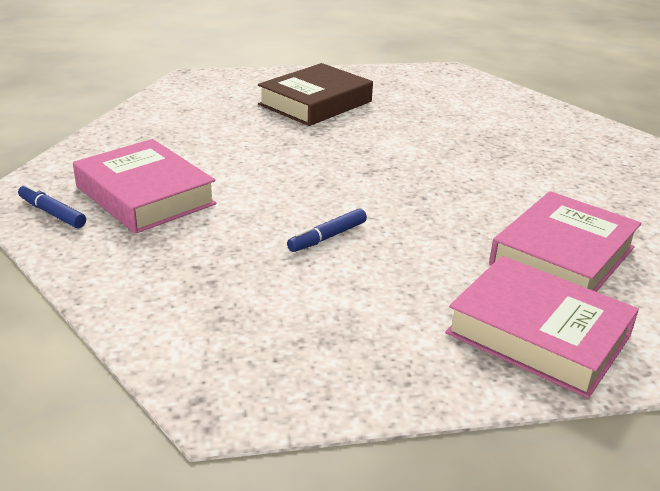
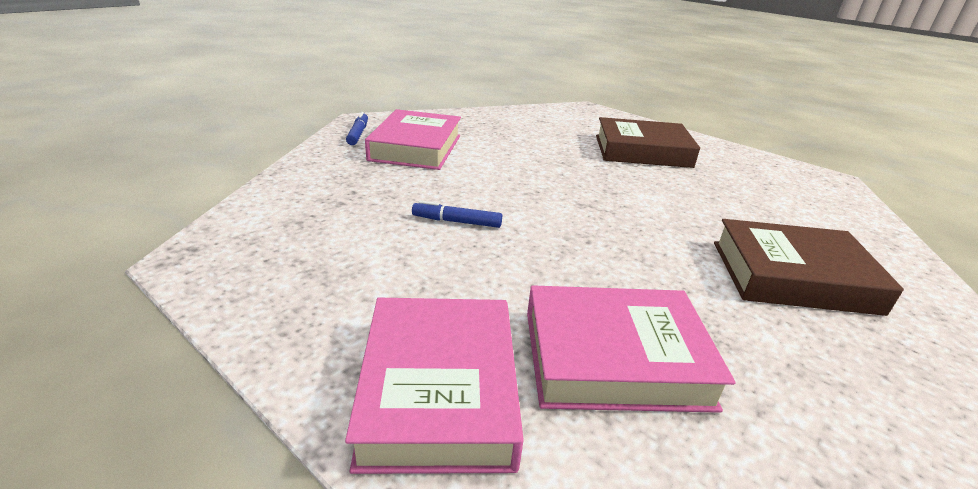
camera: 50 degrees right, 0 degrees up
none -> brown book [714,219,904,316]

